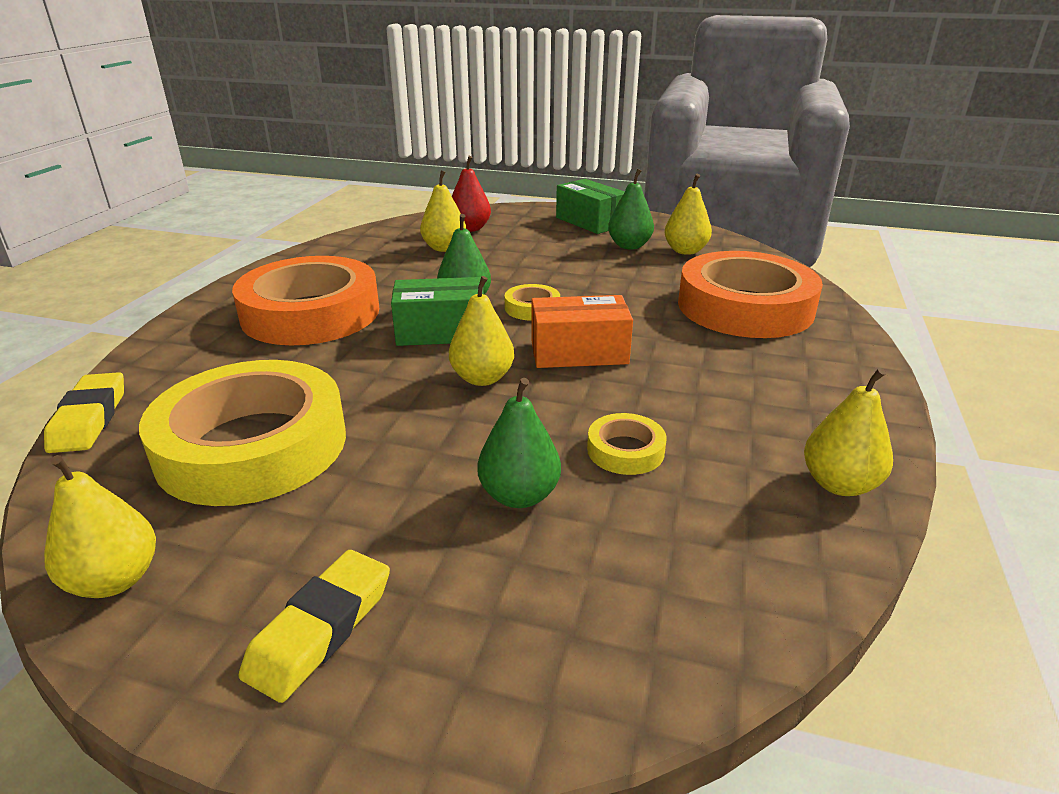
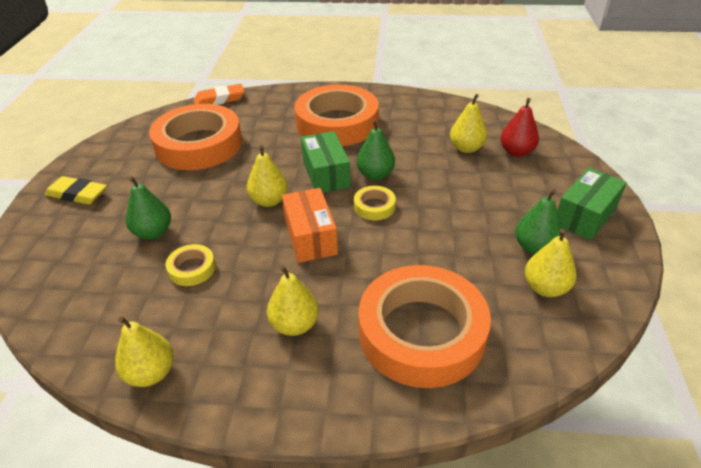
camera: 80 degrees right, 10 degrees up
yellow eraser [44,372,124,453] -> orange eraser [194,84,245,105]
yellow pear [44,455,156,598] -> yellow pear moved to [267,265,319,336]
yellow tape [139,360,346,506] -> orange tape [149,104,242,170]

